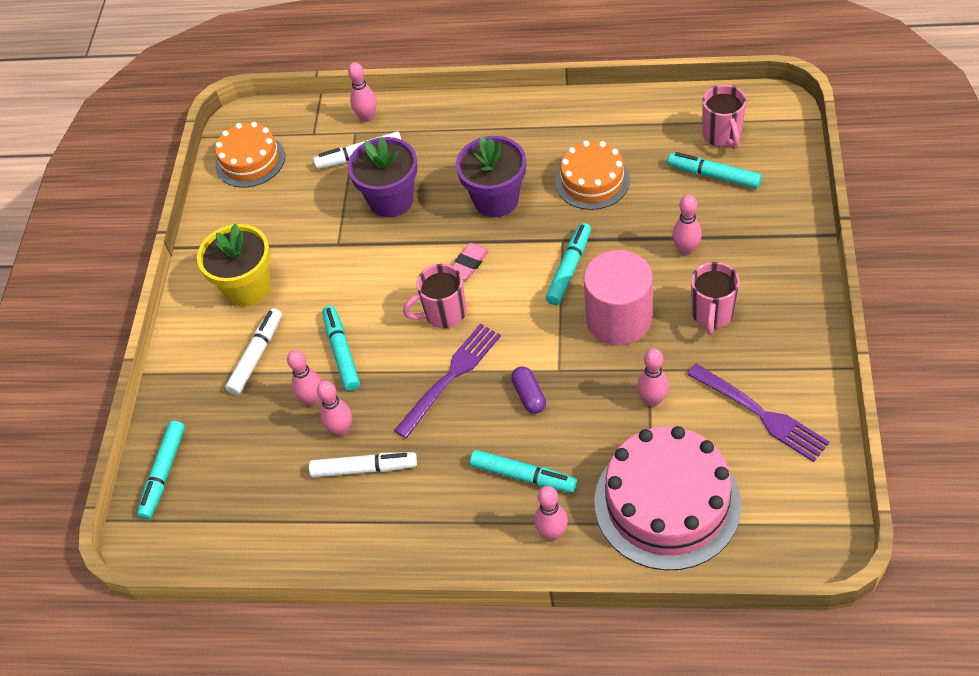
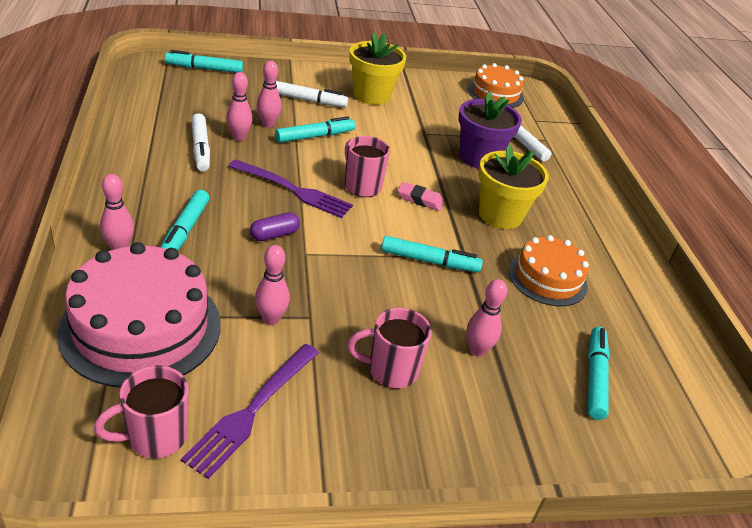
camera: 65 degrees right, 15 degrees down
pink bowling pin [348,62,377,122] -> none
purple flower pot [456,136,526,217] -> yellow flower pot [478,144,549,229]
pink cylinder [584,250,653,345] -> none
pink mug [702,85,746,149] -> pink mug moved to [94,366,189,458]

